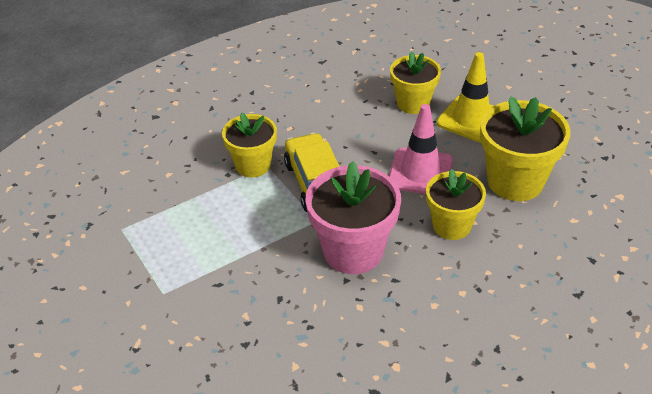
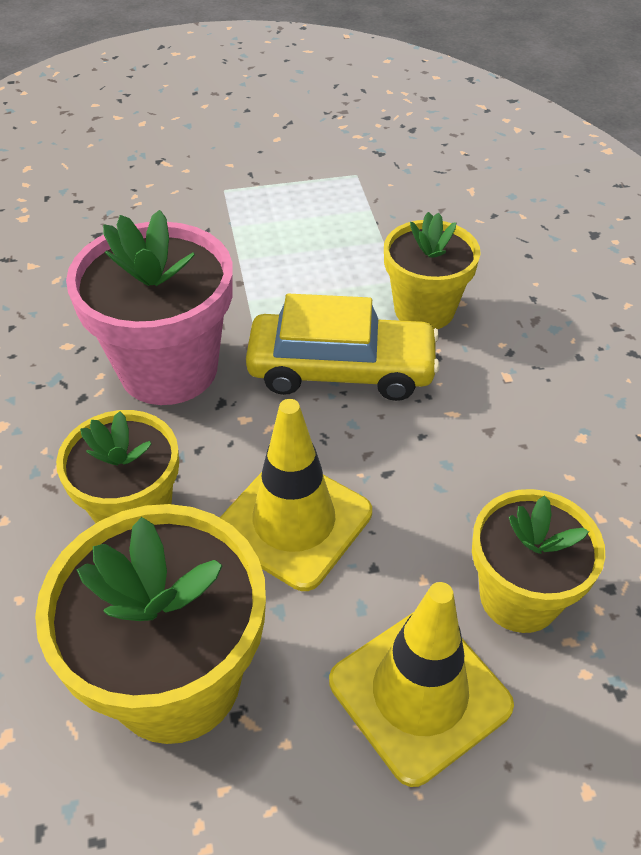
camera: 110 degrees right, 5 degrees up
pink traffic cone [389,104,453,194] -> yellow traffic cone [220,399,372,591]

